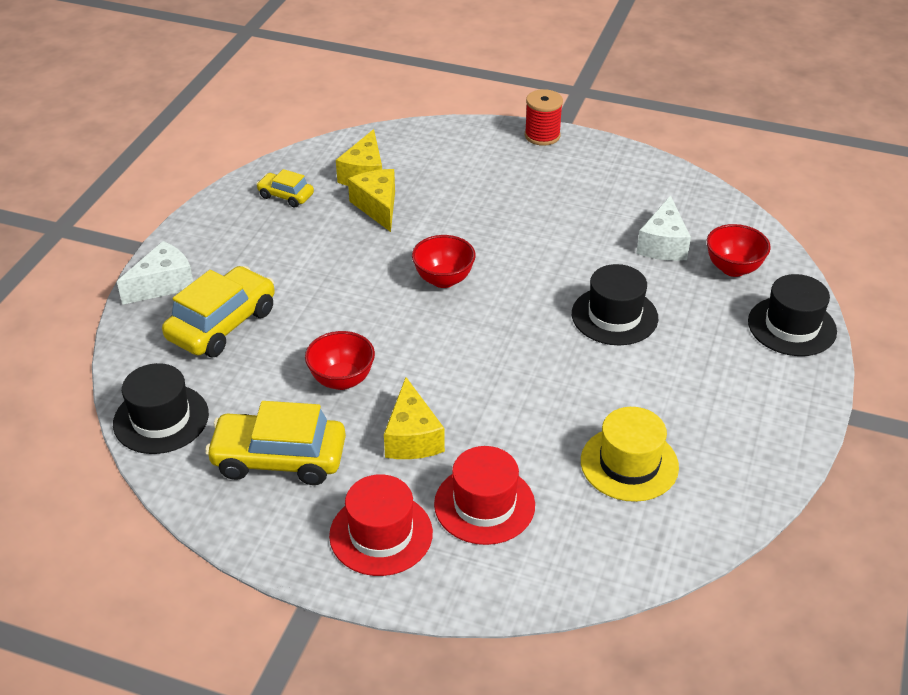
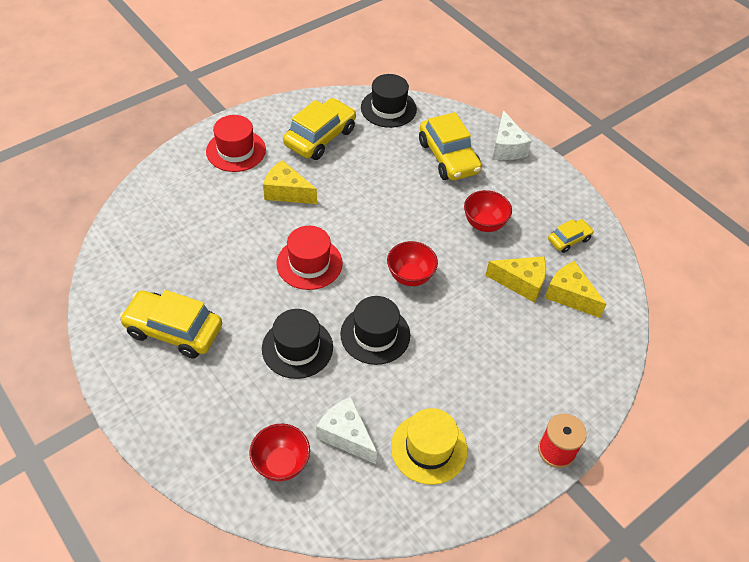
camera: 120 degrees right, 10 degrees up
red bowl [305,331,375,390] -> red bowl moved to [464,190,512,232]
red hat [434,446,535,545] -> red hat moved to [276,226,343,290]
yellow hat [581,407,679,502] -> yellow hat moved to [391,408,467,485]
black hat [748,274,837,356] -> black hat moved to [340,296,410,365]
none -> yellow car [119,290,222,358]

